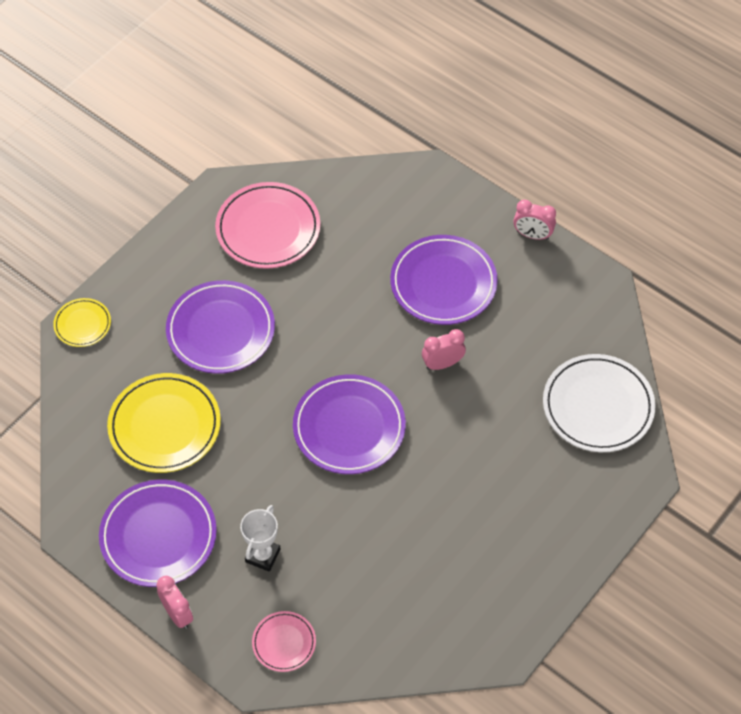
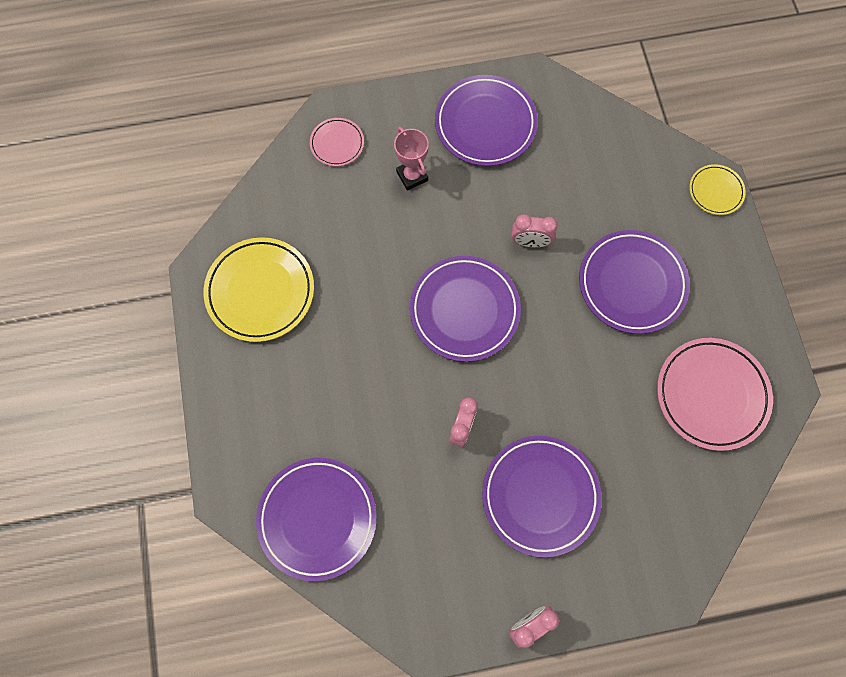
camera: 130 degrees right, 15 degrees up
yellow plate [107,373,221,473] -> yellow plate moved to [204,237,314,342]
pink clock [156,576,193,629] -> pink clock moved to [511,214,558,247]
white trophy [240,505,281,572] -> pink trophy [394,127,429,191]
white plate [543,354,655,452] -> purple plate [256,458,377,581]

